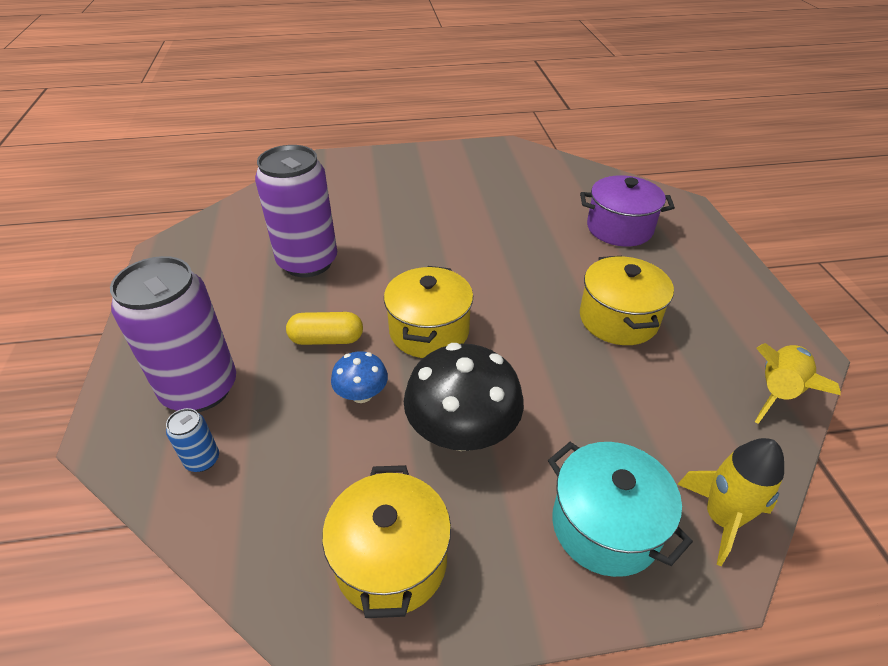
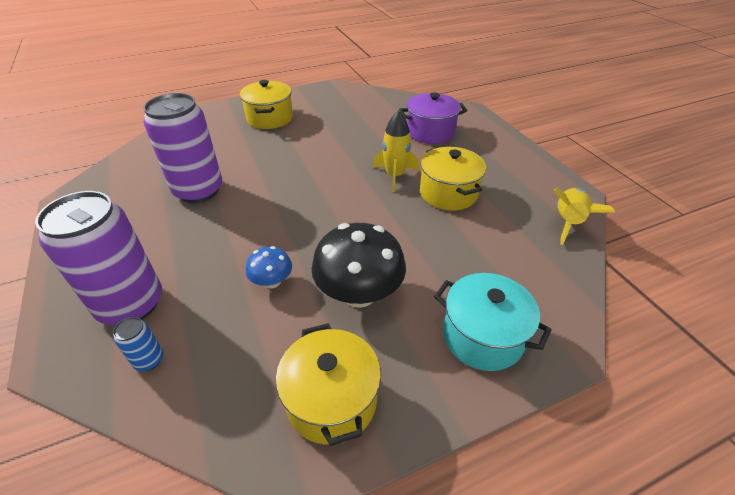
camera: 15 degrees left, 0 degrees up
yellow capsule [286,312,363,345] -> none
yellow pot [384,266,473,358] -> yellow pot moved to [240,80,293,129]
yellow rocket [677,438,784,566] -> yellow rocket moved to [373,111,419,192]

